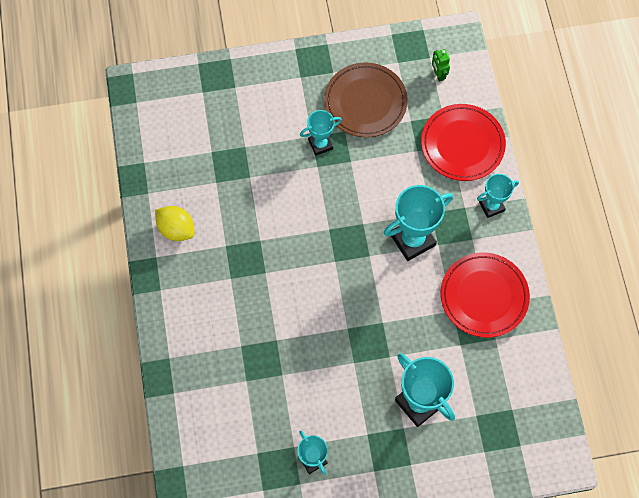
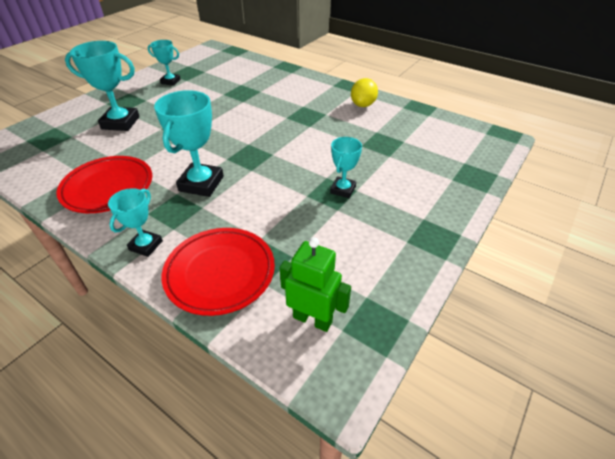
camera: 135 degrees right, 25 degrees down
yellow lemon [155,206,195,241] -> yellow lemon turned 60 degrees counterclockwise [351,78,378,107]
brown plate [324,62,408,138] -> none
green robot [432,49,450,82] -> green robot [280,237,351,332], size x1.70

